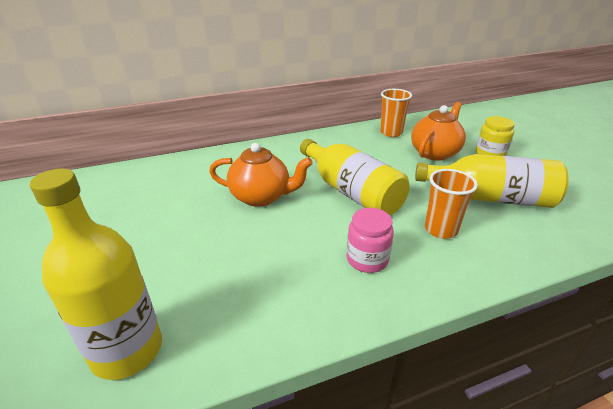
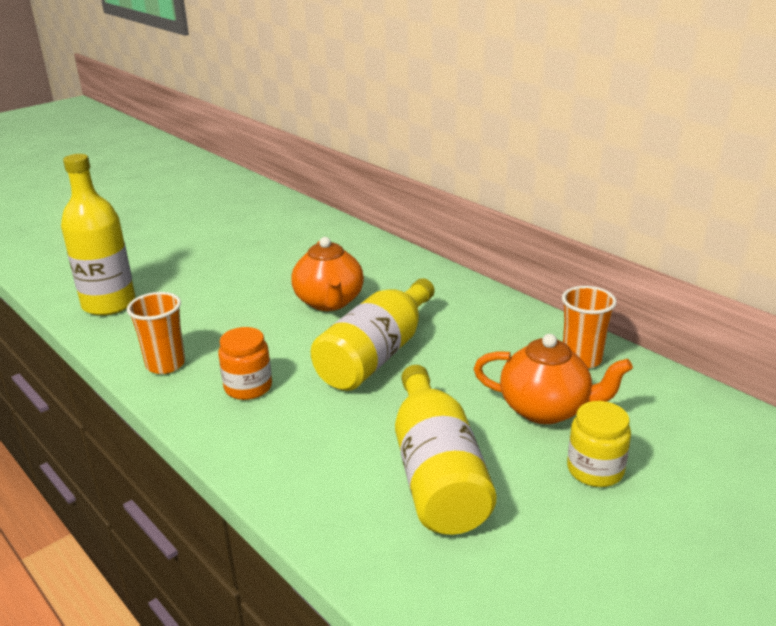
camera: 70 degrees right, 5 degrees down
pink jar [347,208,394,273] -> orange jar [218,327,272,400]
orange cup [425,169,478,239] -> orange cup moved to [127,292,185,374]

